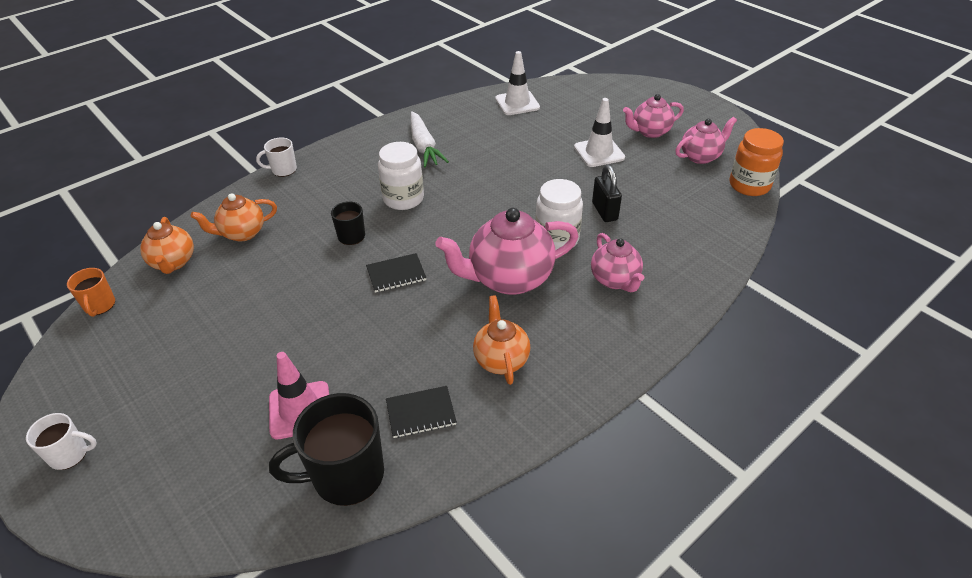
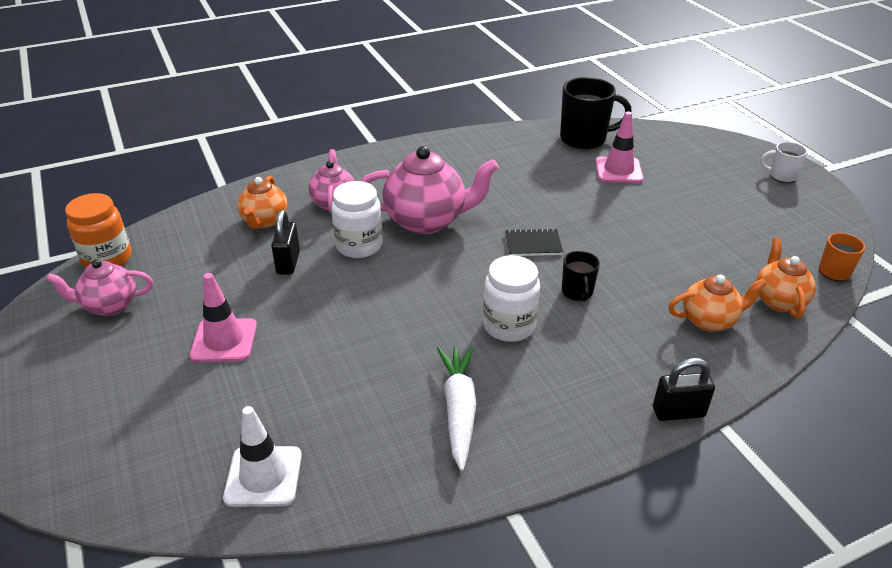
camera: 165 degrees left, 5 degrees down
white mug [256,137,297,177] -> black padlock [653,358,715,421]
black notebook [386,386,457,438] -> none
orange teapot [473,295,530,385] -> orange teapot moved to [237,176,288,229]
white traffic cone [574,98,625,167] -> pink traffic cone [190,273,257,362]
pink teapot [623,94,684,138] -> none

